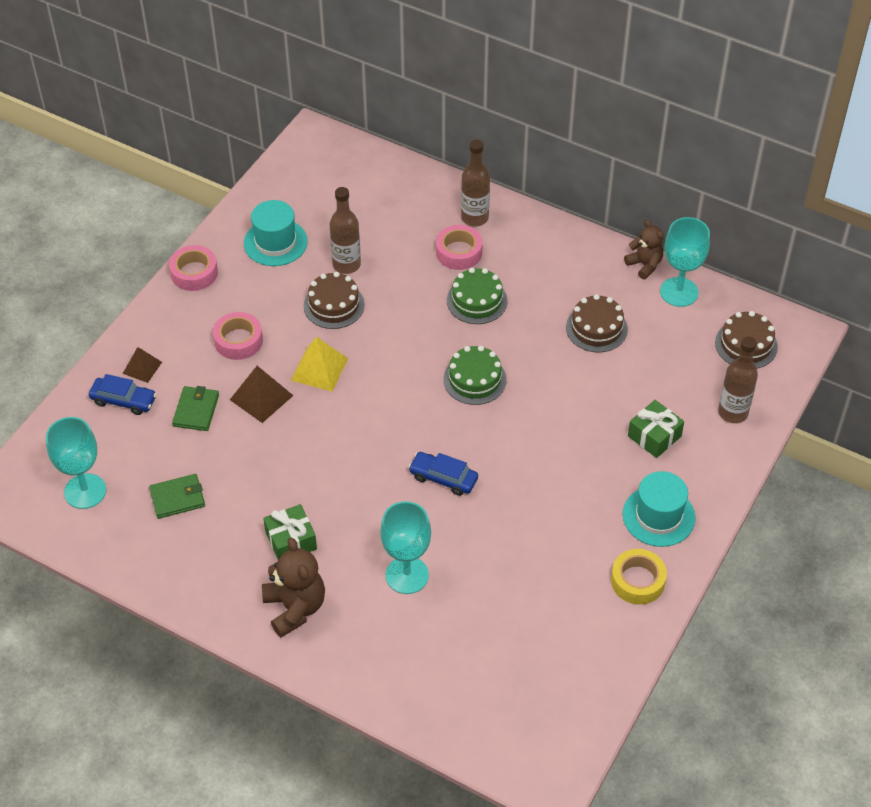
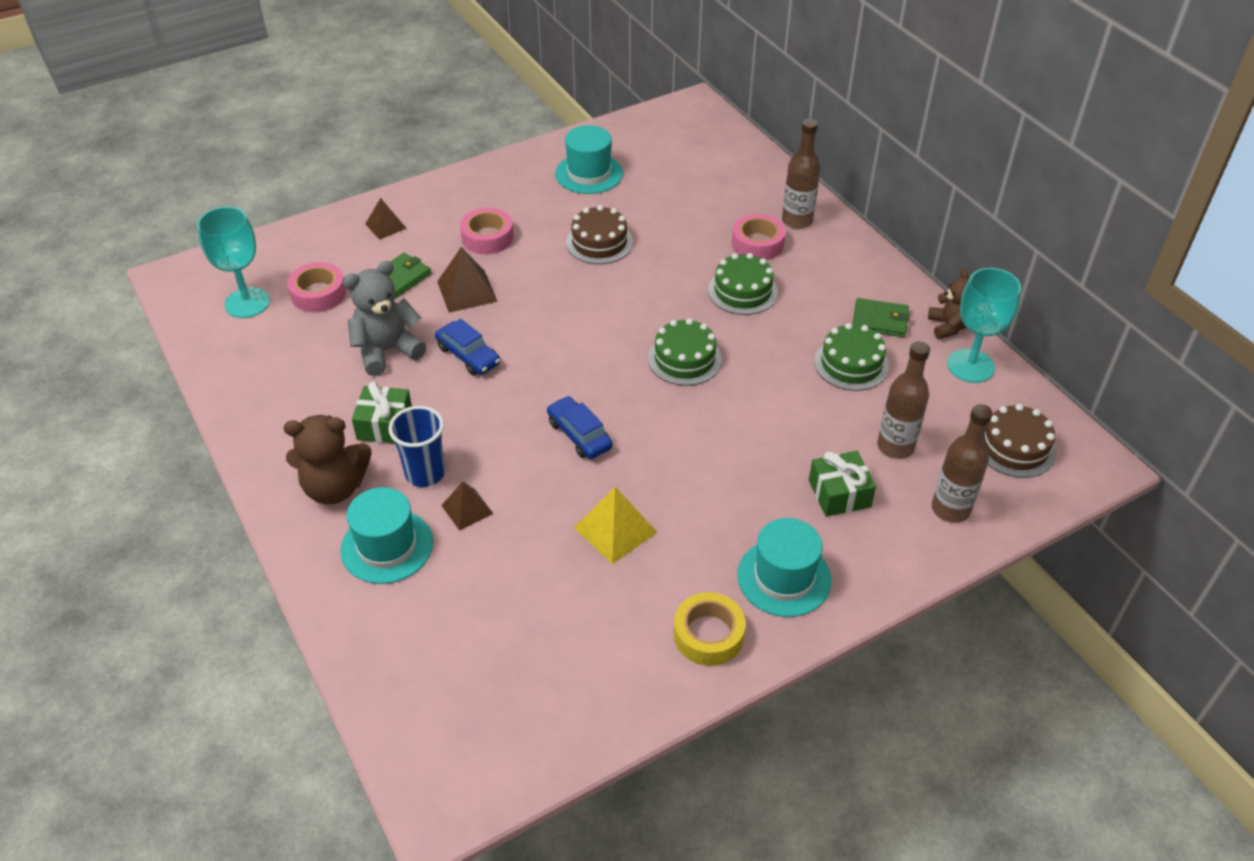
camera: 30 degrees right, 5 degrees down
blue car [89,374,157,415] -> blue car moved to [435,319,500,375]
green wallet [149,474,205,519] -> green wallet moved to [853,298,910,337]
pink tape [169,245,218,291] -> pink tape moved to [287,262,346,312]
brown teddy bear [262,537,325,637] -> brown teddy bear turned 75 degrees clockwise [283,415,372,504]
yellow pyramid [291,337,348,392] -> yellow pyramid moved to [574,487,658,564]
brown bottle [330,187,361,274] -> brown bottle moved to [877,341,930,459]
turquoise goblet [380,501,431,594] -> brown pyramid [441,482,493,531]
brown cake [566,294,628,352] -> green cake [814,323,889,391]
none -> turquoise hat [340,487,433,584]
none -> grey teddy bear [343,261,426,376]
none -> blue cup [388,406,445,487]

